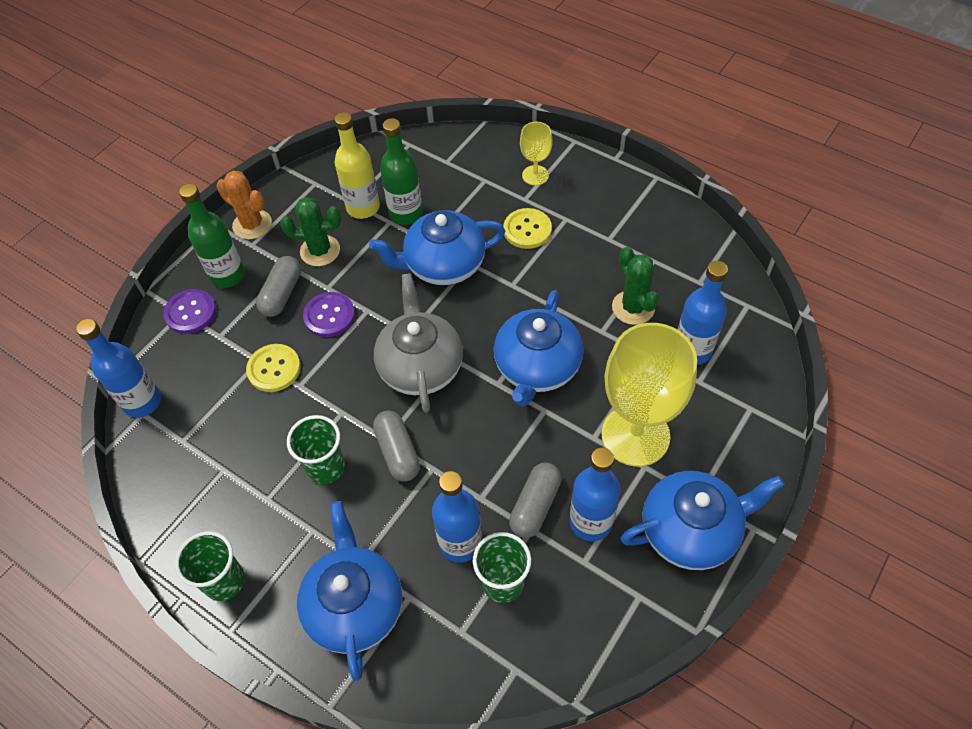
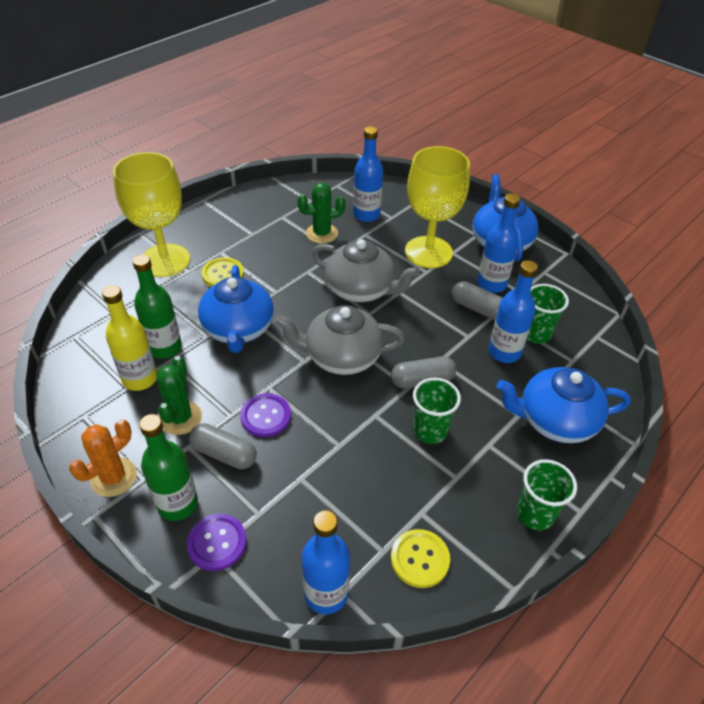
camera: 85 degrees left, 10 degrees down
yellow button [246,344,301,392] -> yellow button moved to [391,529,450,588]
blue teapot [494,290,583,406] -> grey teapot [312,239,420,303]
yellow goblet [520,122,553,185] -> yellow goblet [113,152,190,277], size x2.09

